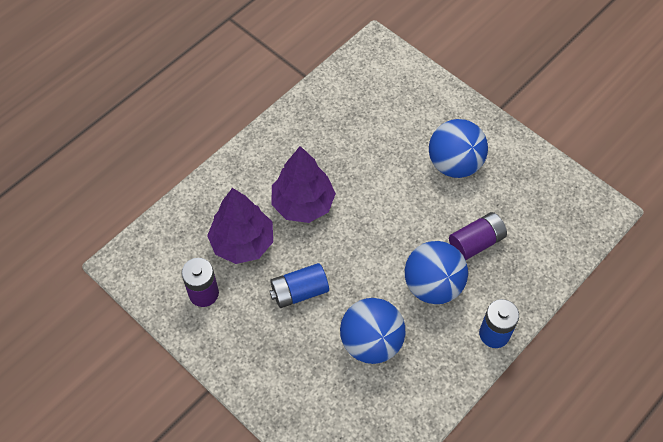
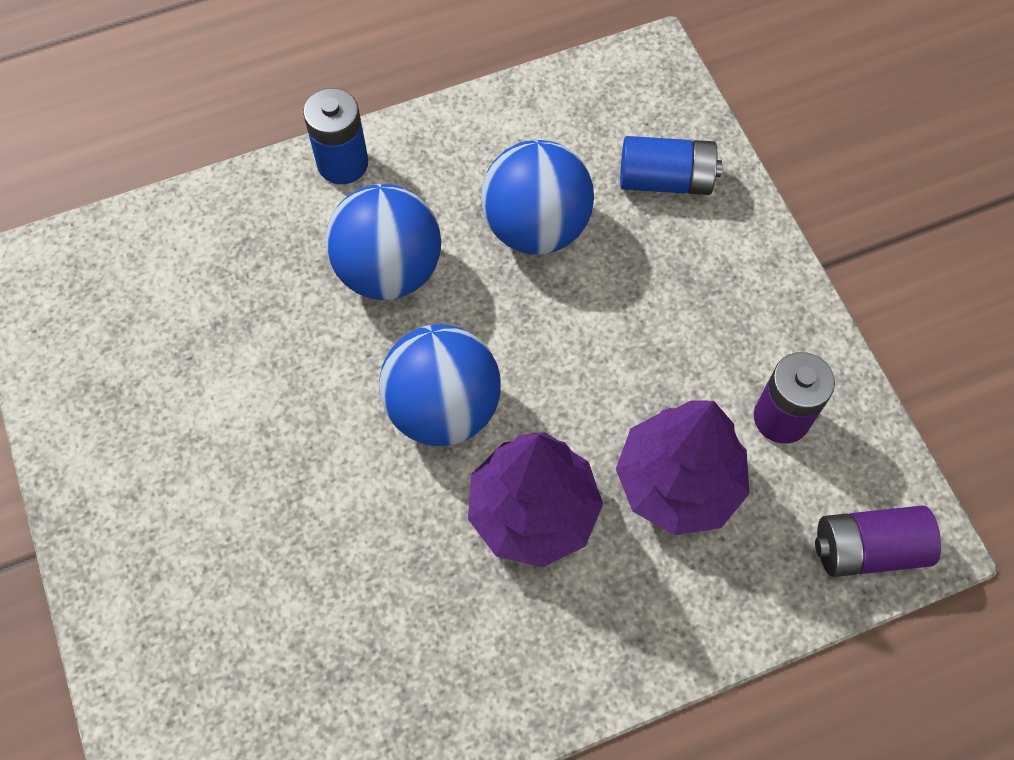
camera: 155 degrees left, 5 degrees up
blue battery [269,263,329,308] -> blue battery moved to [620,136,722,195]
blue ball [429,119,488,178] -> blue ball moved to [379,324,501,446]
purple battery [449,212,507,260] -> purple battery moved to [815,505,941,577]

